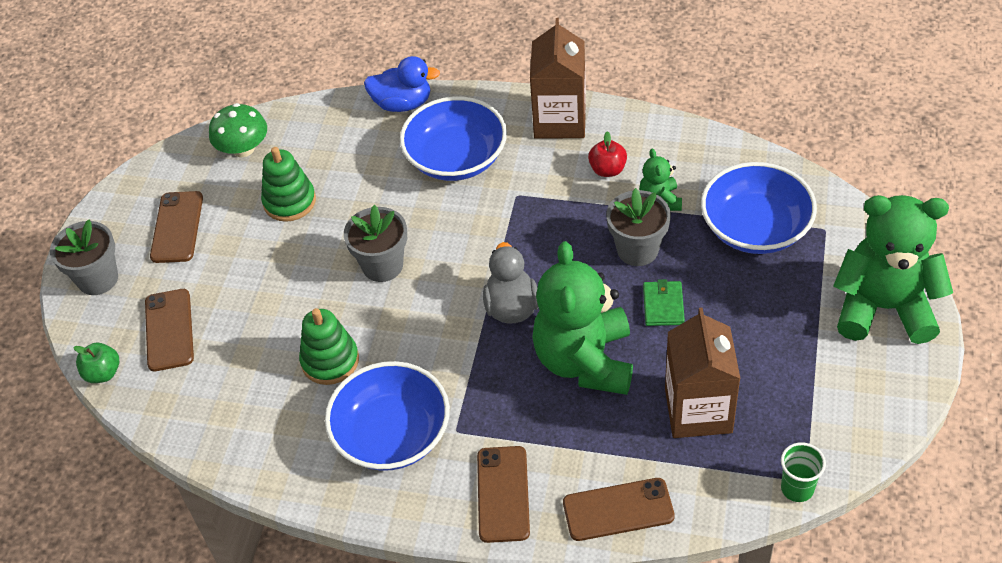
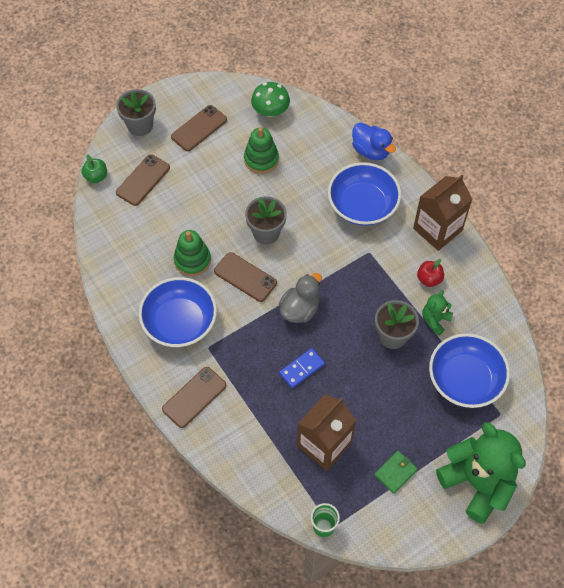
camera: 40 degrees right, 10 degrees up
green teddy bear [532,241,633,395] -> blue domino [279,348,325,388]
brown phone [563,478,675,541] -> brown phone moved to [214,252,277,302]
green wallet [643,279,685,326] -> green wallet moved to [374,451,418,494]

